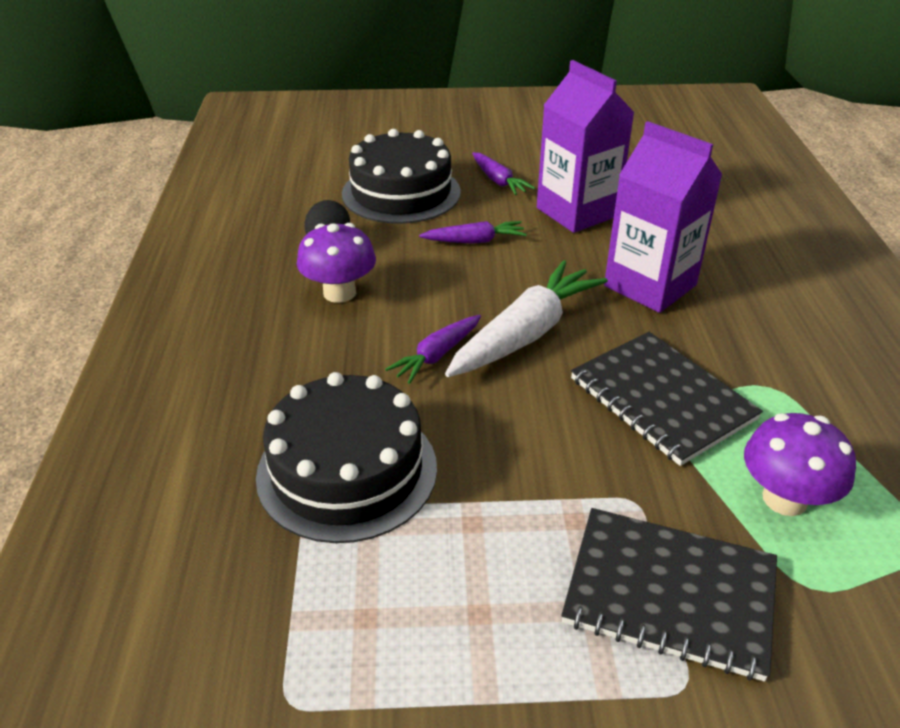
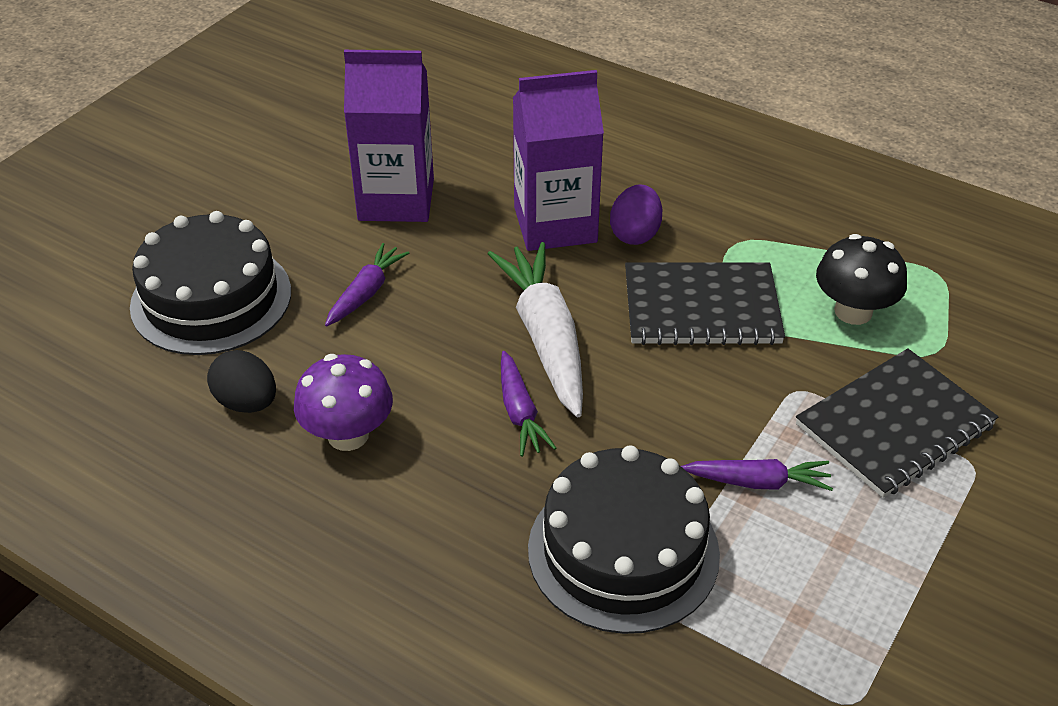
camera: 55 degrees left, 5 degrees up
purple carrot [472,152,535,195] -> purple carrot moved to [681,459,833,491]
purple mushroom [744,413,856,516] -> black mushroom [816,234,907,325]
none -> purple egg [610,184,662,245]

